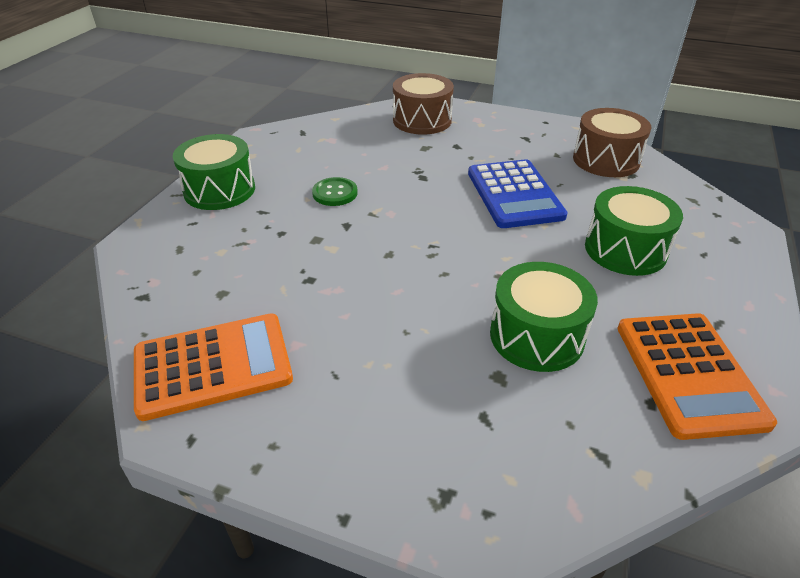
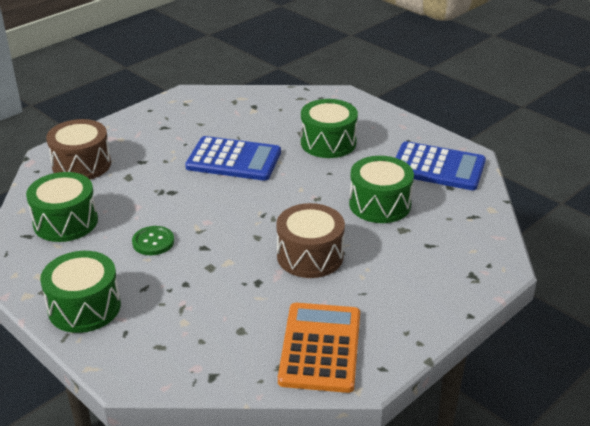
camera: 65 degrees left, 5 degrees down
brown drum [573,108,651,177] -> brown drum moved to [276,203,345,278]
orange calculator [617,313,777,440] -> blue calculator [395,141,486,190]
none -> green drum [26,172,98,242]

